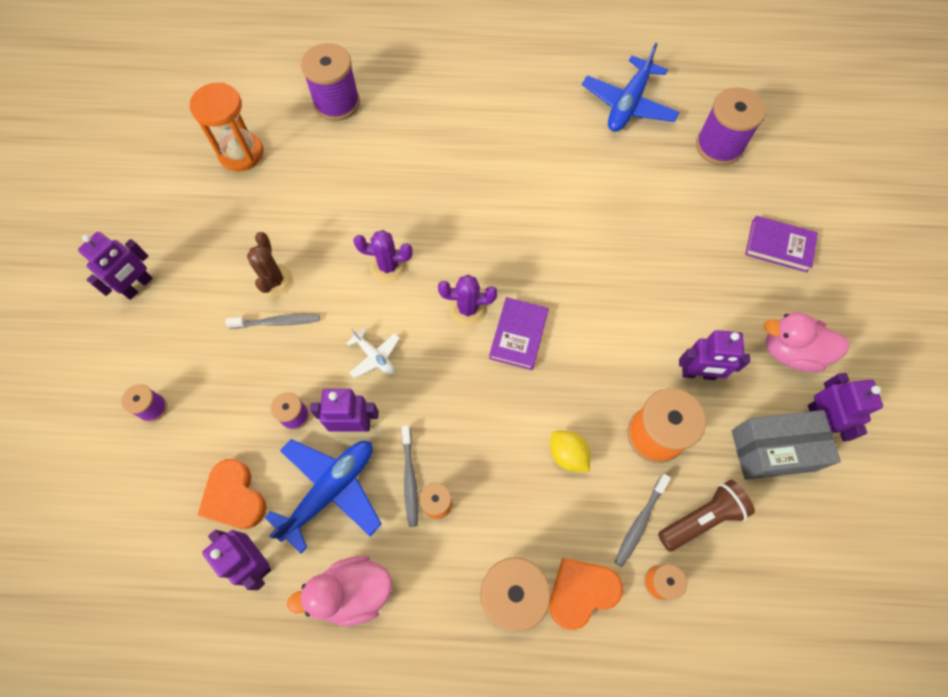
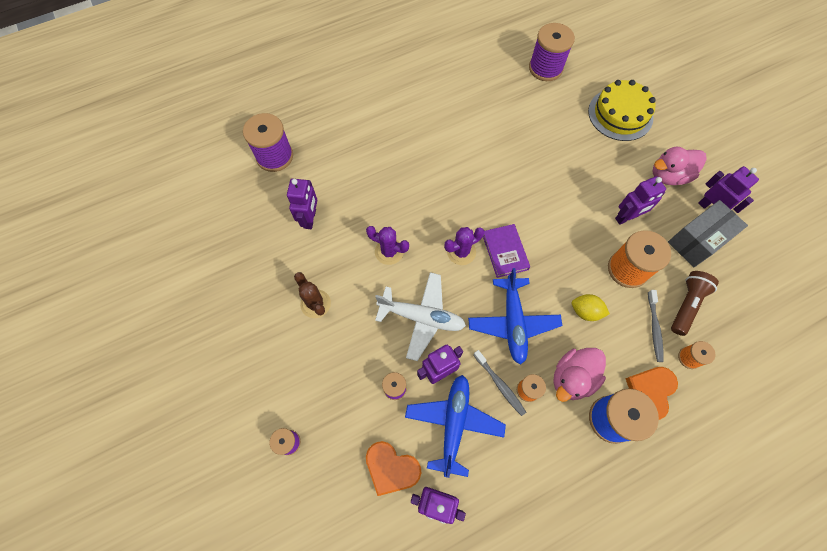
camera: 30 degrees left, 0 degrees up
purple robot [78,232,153,300] -> purple robot moved to [287,179,317,229]
orange hourglass [189,82,263,171] -> none
grey toothbrush [226,314,320,329] -> none
pink duck [287,556,392,626] -> pink duck moved to [553,348,606,402]
white plane [346,328,400,378] -> white plane [375,272,466,361], size x1.94
purple cactus [353,230,413,283] -> purple cactus turned 45 degrees clockwise [366,226,409,265]
blue plane [582,43,680,132] -> blue plane moved to [468,268,562,365]
purple book [745,216,818,272] -> yellow cake [588,80,656,141]

